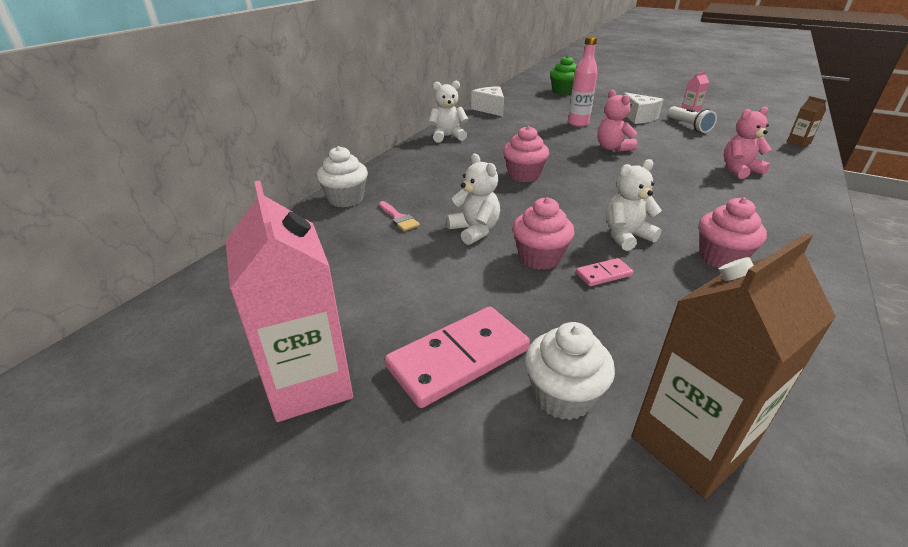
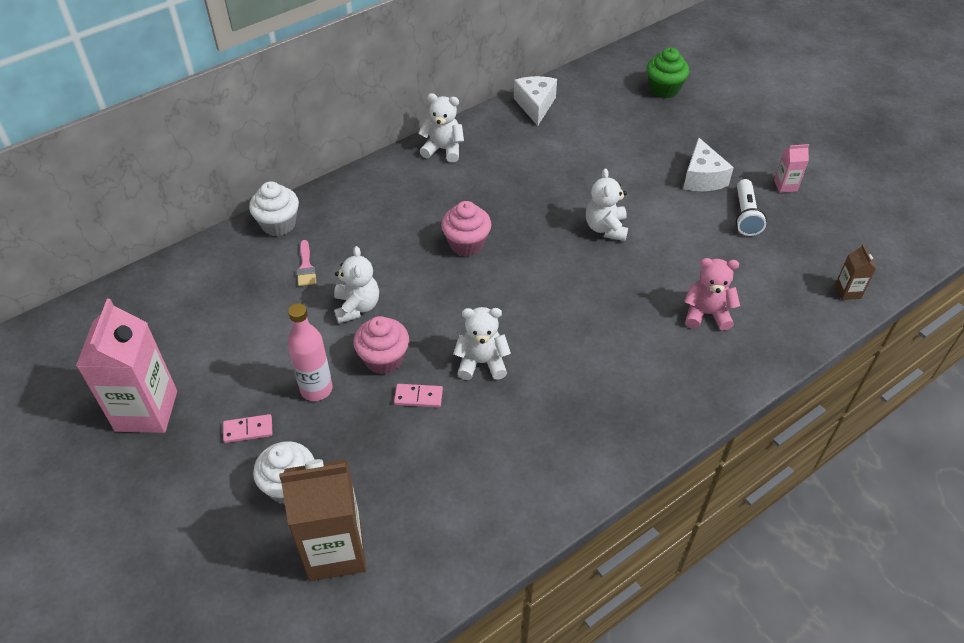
camera: 25 degrees right, 15 degrees up
pink domino [385,306,530,408] -> pink domino [223,414,273,443], size x0.48
pink bottle [568,36,598,127] -> pink bottle moved to [287,303,333,401]
pink teddy bear [597,90,637,152] -> white teddy bear [586,168,628,241]
pink cupcake [699,198,767,268] -> none

